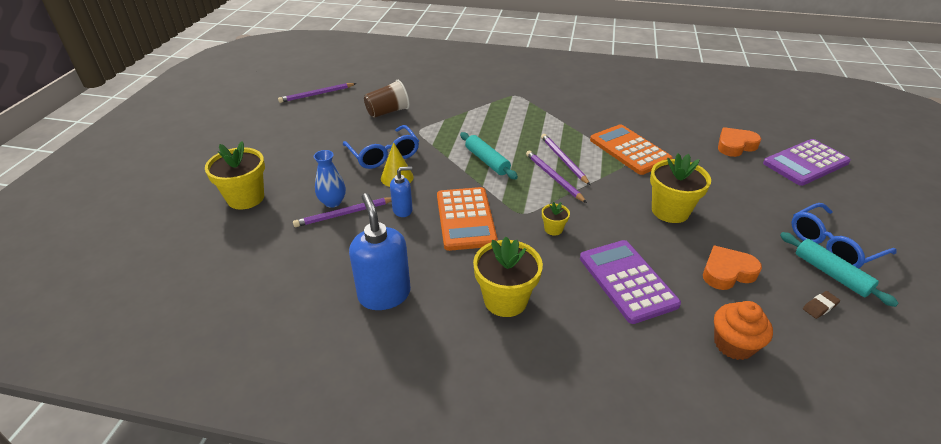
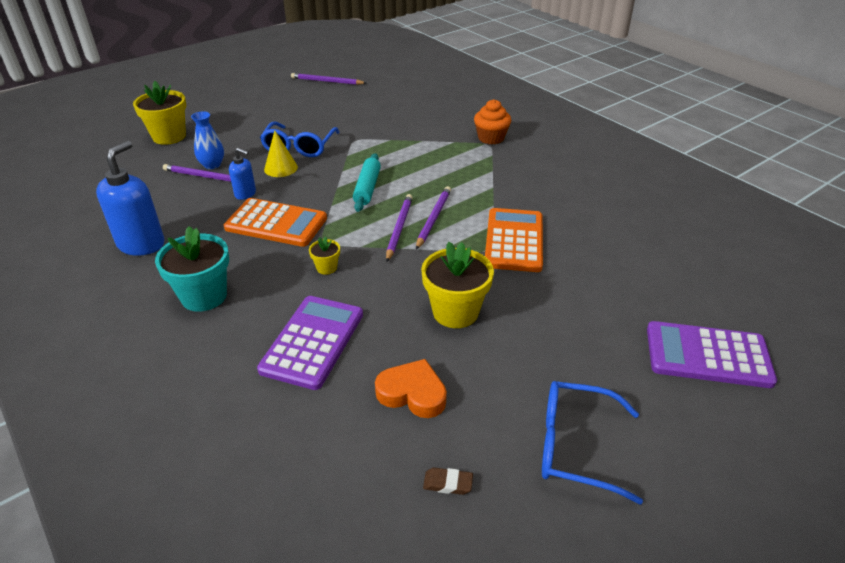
camera: 40 degrees right, 0 degrees up
brown cup [364,80,410,118] -> none
orange calculator [437,187,498,251] -> orange calculator turned 105 degrees counterclockwise [224,198,327,247]
yellow flower pot [473,237,543,317] -> turquoise flower pot [155,226,229,312]
orange cupcake [714,301,773,360] -> orange cupcake moved to [474,99,511,144]
orange heart [718,127,761,157] -> none
turquoise rolling pin [780,232,899,307] -> none

